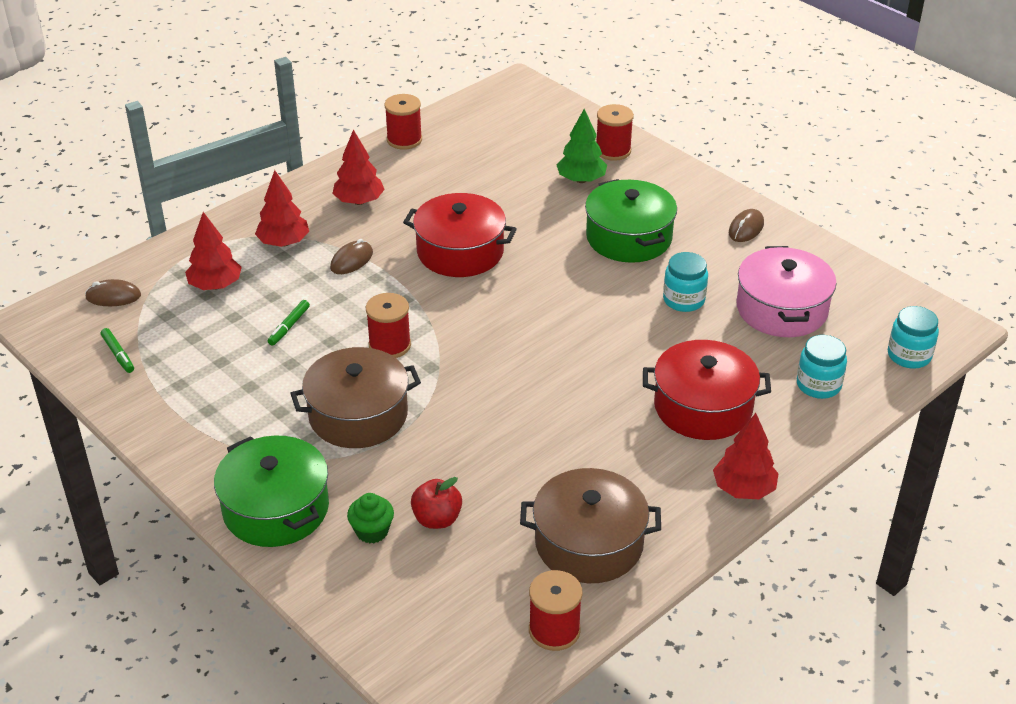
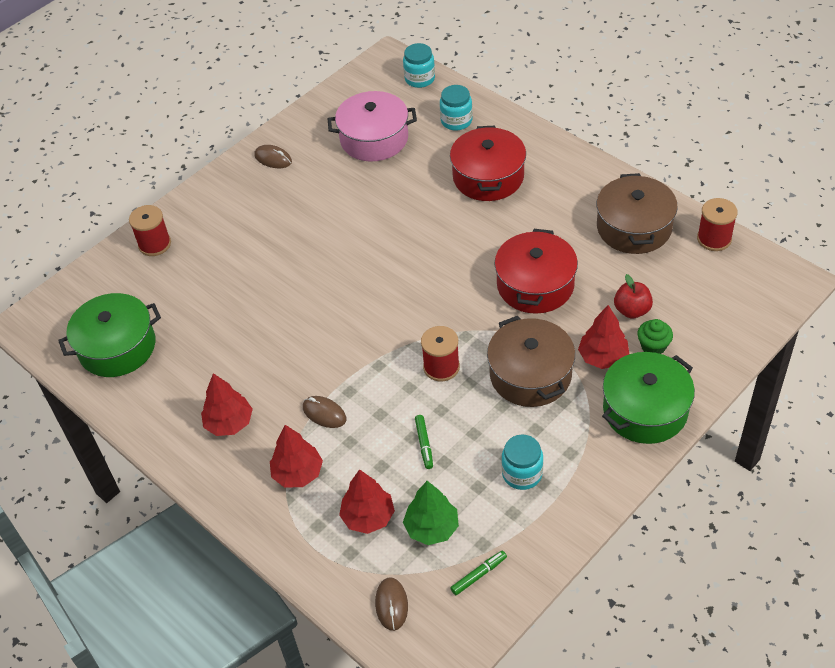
camera: 90 degrees left, 10 degrees up
green marker [268,300,310,346] -> green marker turned 60 degrees clockwise [415,415,433,469]
red spool [384,94,422,150] -> none
red pot [403,193,517,277] -> red pot moved to [495,229,578,314]
green tree [556,109,607,183] -> green tree moved to [403,481,459,545]
green pot [585,179,677,263] -> green pot moved to [58,293,161,377]
turquoise jar [663,252,708,312] -> turquoise jar moved to [502,435,543,490]
red tree [713,413,779,499] -> red tree moved to [578,305,629,369]

